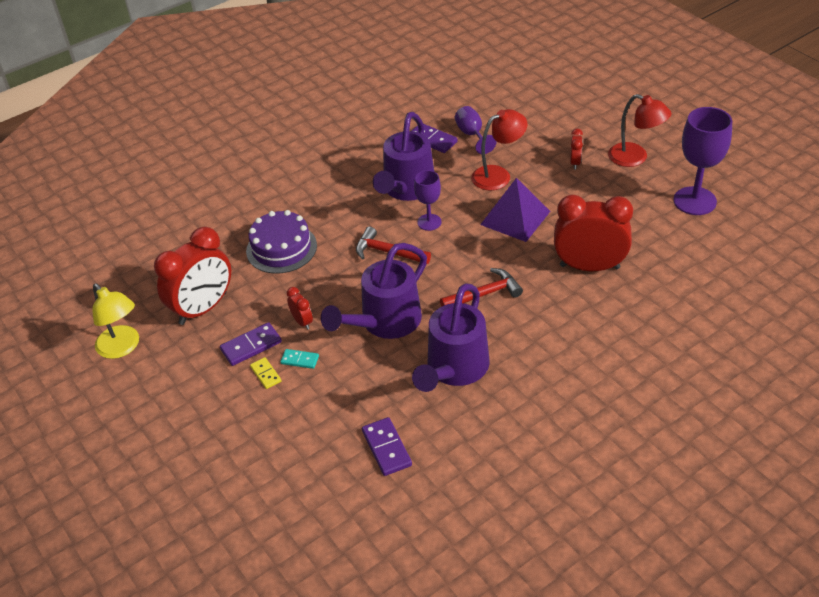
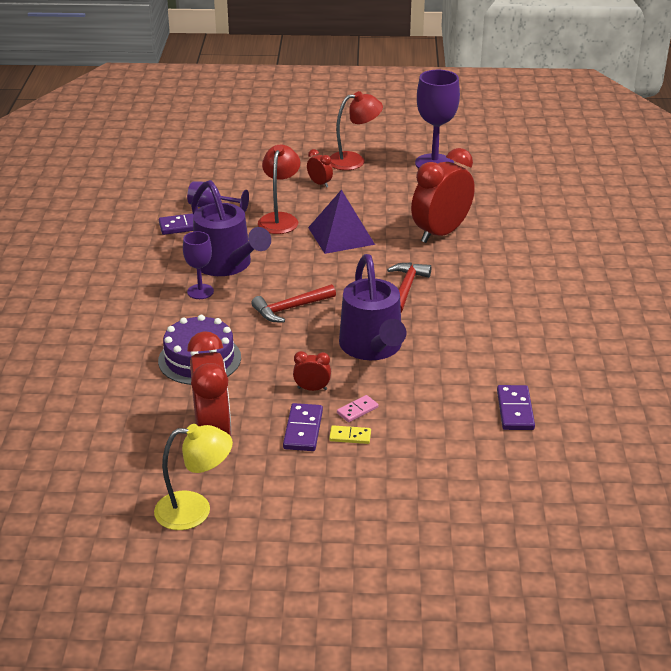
camera: 55 degrees left, 10 degrees down
turquoise domino [280,349,319,369] -> pink domino [337,395,379,422]
purple domino [362,417,412,476] -> purple domino turned 75 degrees clockwise [497,385,535,430]
purple watering can [412,283,489,392] -> none
purple goblet [414,170,442,231] -> purple goblet moved to [183,231,214,299]

